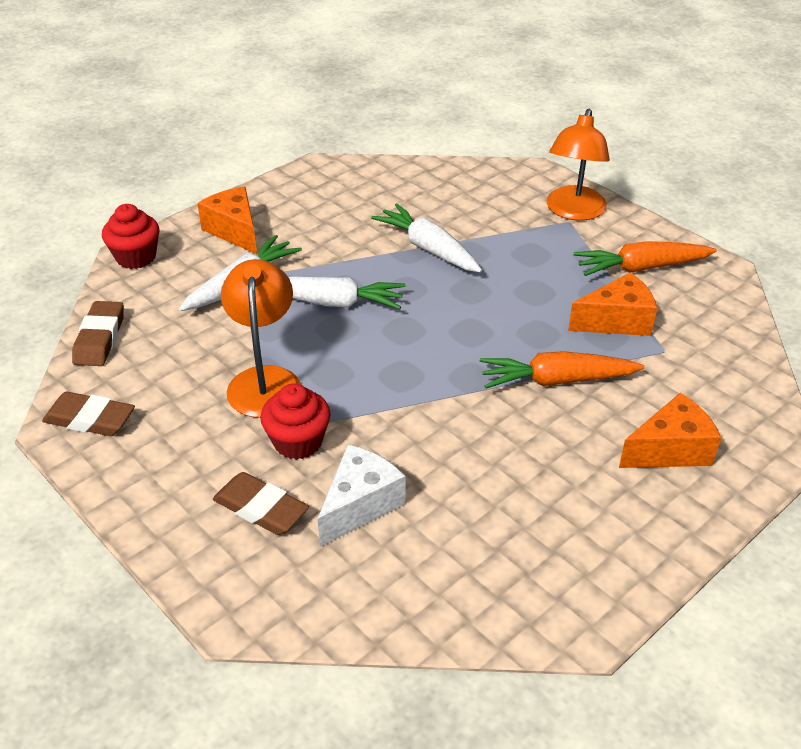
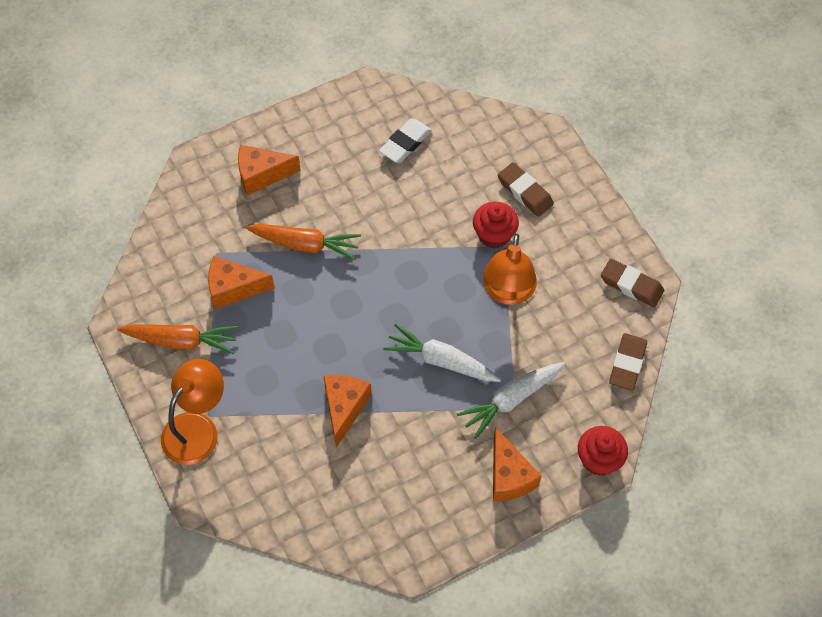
camera: 165 degrees left, 20 degrees up
white cheese [318,445,406,547] -> none
white carrot [371,203,482,272] -> orange cheese [323,375,372,447]
none -> white eraser [379,118,432,163]

